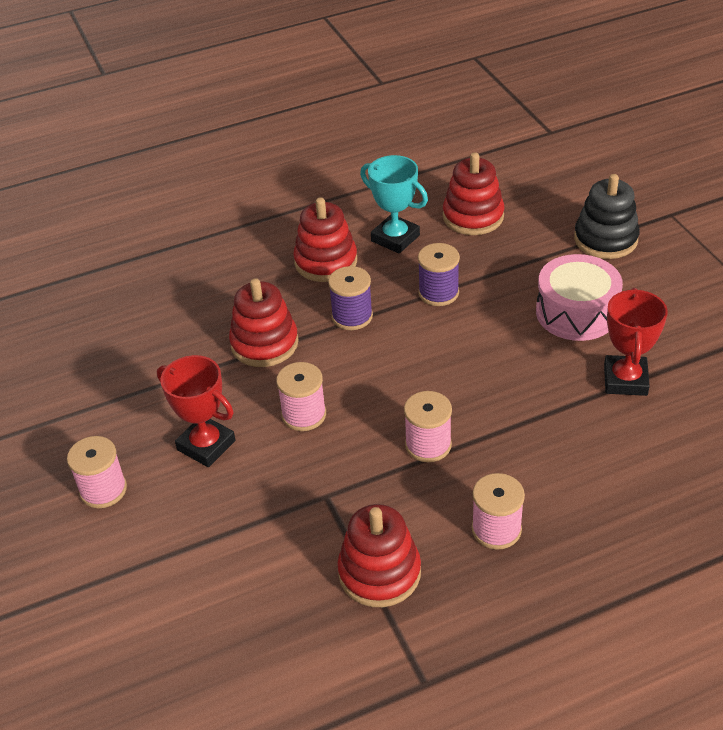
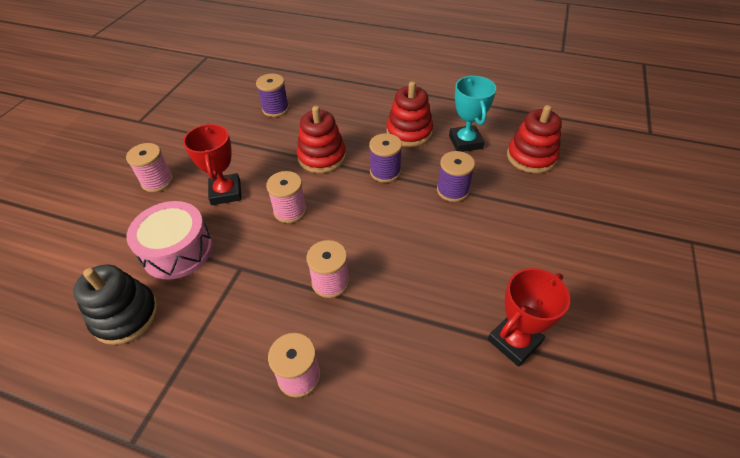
camera: 40 degrees right, 5 degrees up
red stacking toy [337,504,421,607] -> none
pink drum [536,254,623,341] -> pink drum moved to [126,201,213,279]
black stacking toy [574,174,640,259] -> black stacking toy moved to [73,265,159,345]
none -> purple spool [256,74,289,117]

